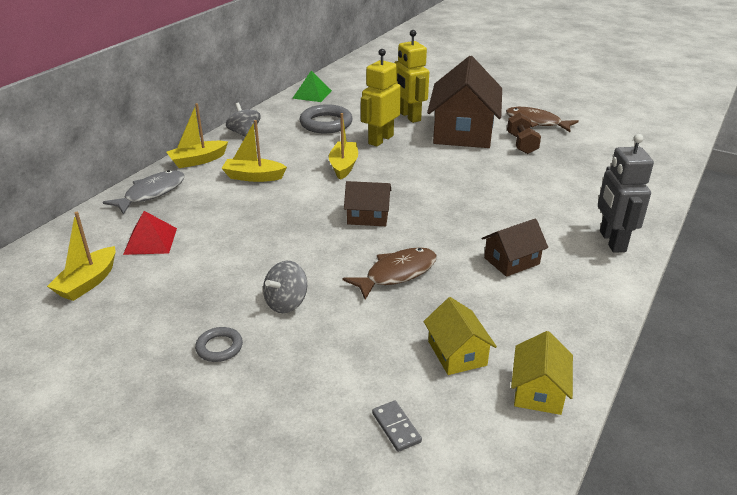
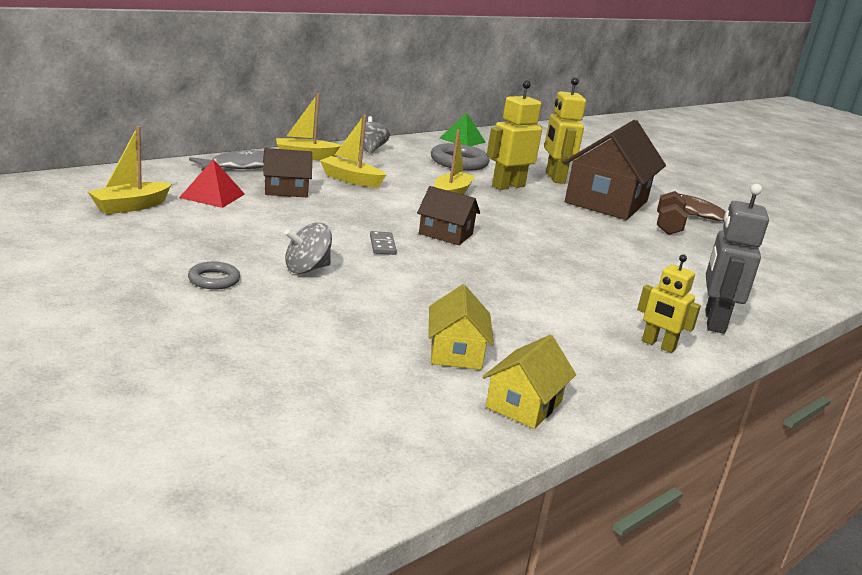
camera: 15 degrees right, 10 degrees down
brown fish [342,247,437,300] -> none
grey domino [372,401,422,452] -> grey domino moved to [370,231,397,255]
brown house [482,219,548,277] -> brown house moved to [263,148,312,197]
none -> yellow robot [637,255,701,353]

